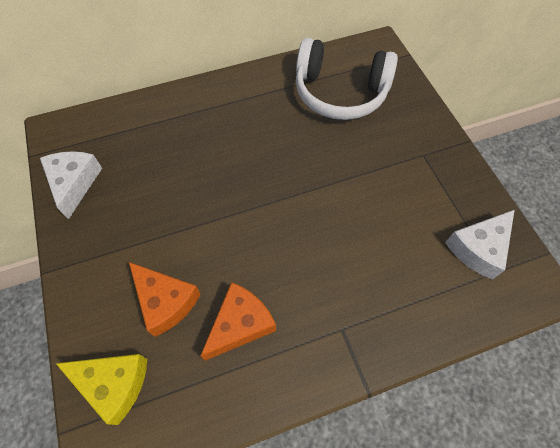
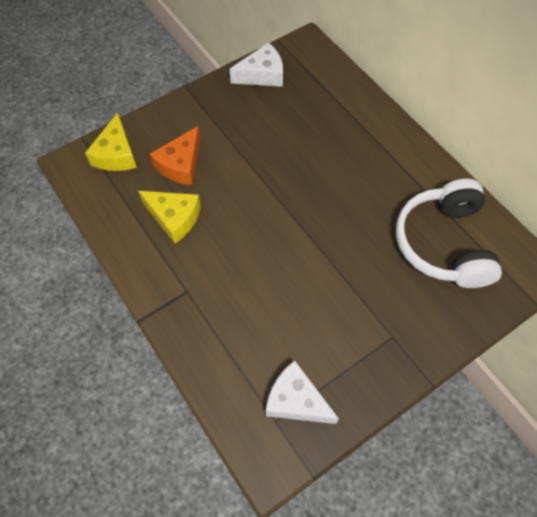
camera: 75 degrees right, 0 degrees up
orange cheese [200,282,276,361] -> yellow cheese [138,191,201,243]

